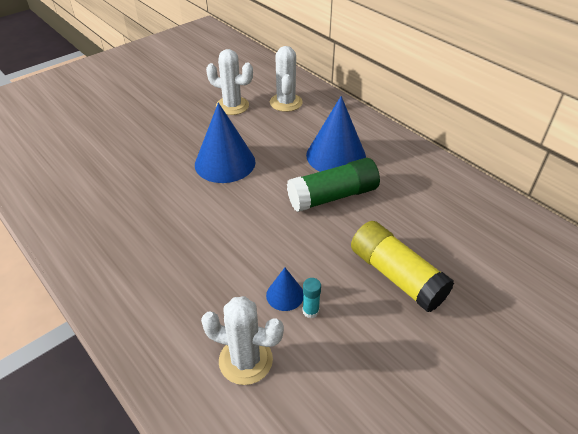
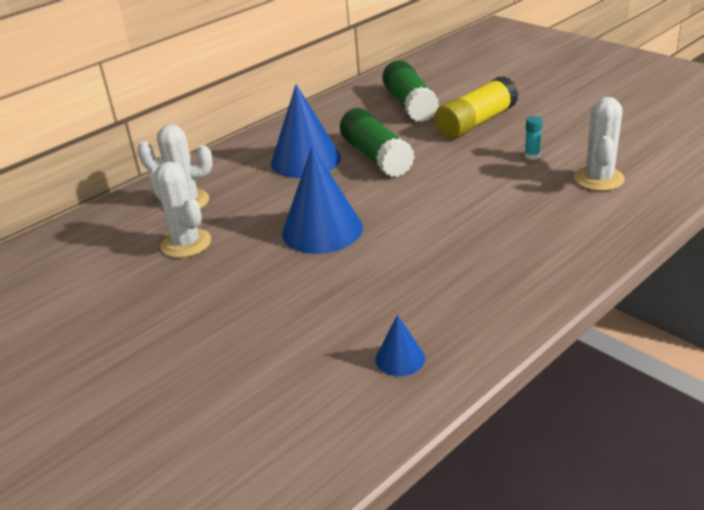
camera: 90 degrees left, 10 degrees down
white cactus [206,49,253,115] -> white cactus turned 60 degrees counterclockwise [148,161,211,258]
blue cone [266,268,303,311] -> blue cone moved to [376,315,425,376]
none -> green glue stick [382,60,439,122]

